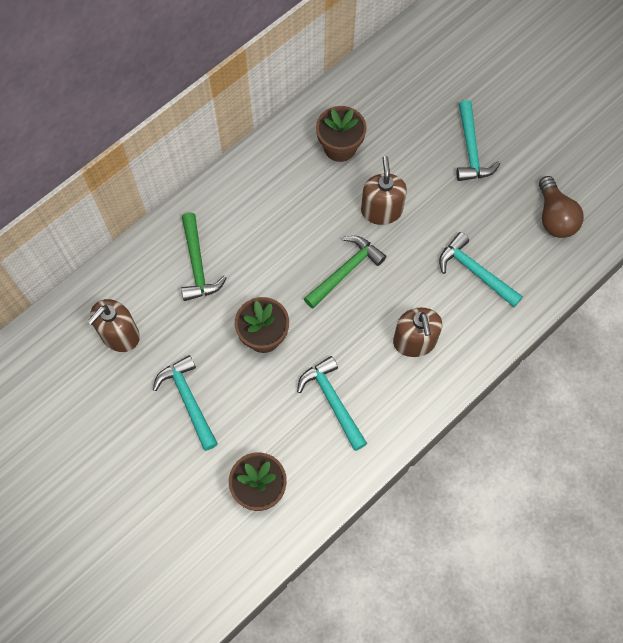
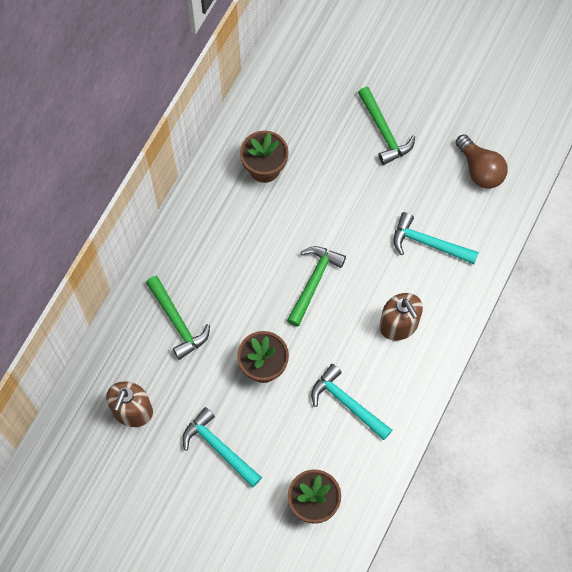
camera: 20 degrees left, 0 degrees up
brown soap dispenser [361,156,407,225] -> none
turquoise hammer [457,100,500,181] -> green hammer [358,87,415,165]

